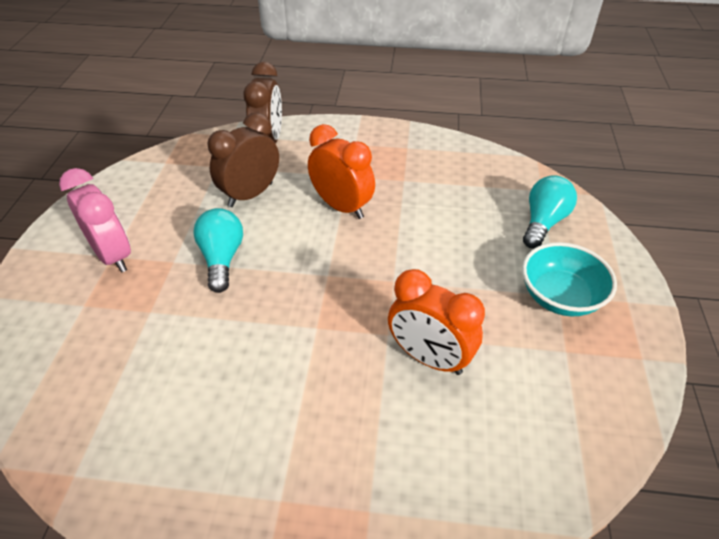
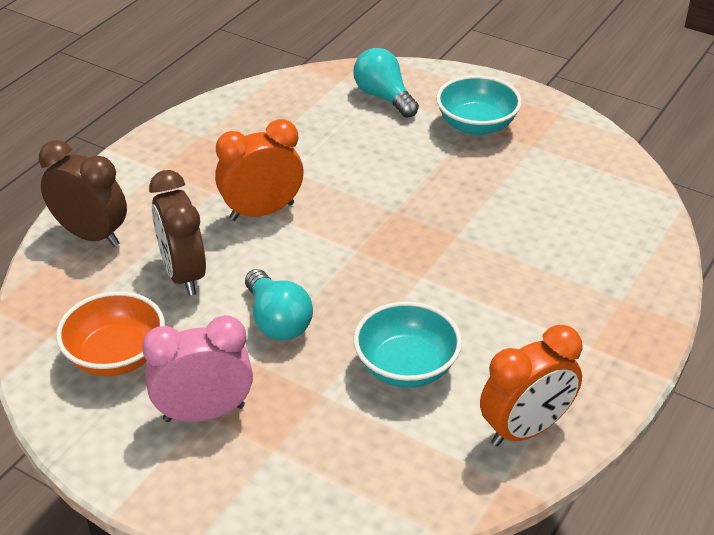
camera: 65 degrees left, 5 degrees down
turquoise light bulb [193,208,243,293] -> turquoise light bulb turned 135 degrees counterclockwise [245,269,313,340]
orange clock [388,269,485,375] -> orange clock moved to [480,325,583,446]
none -> orange bowl [56,291,165,376]
none -> turquoise bowl [353,301,462,388]

